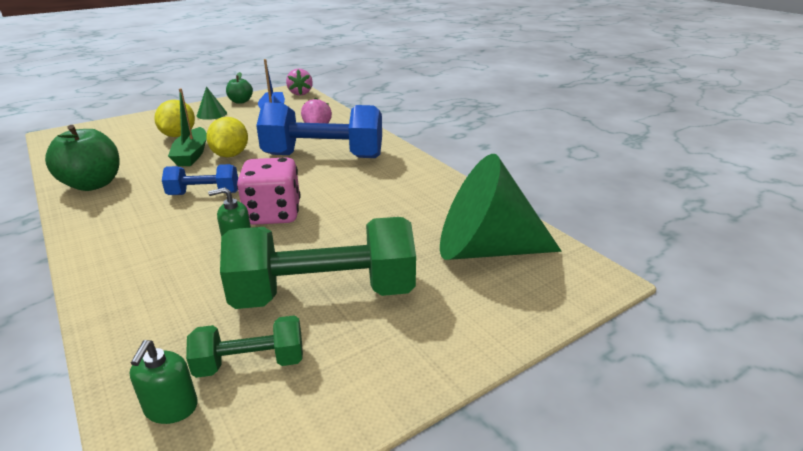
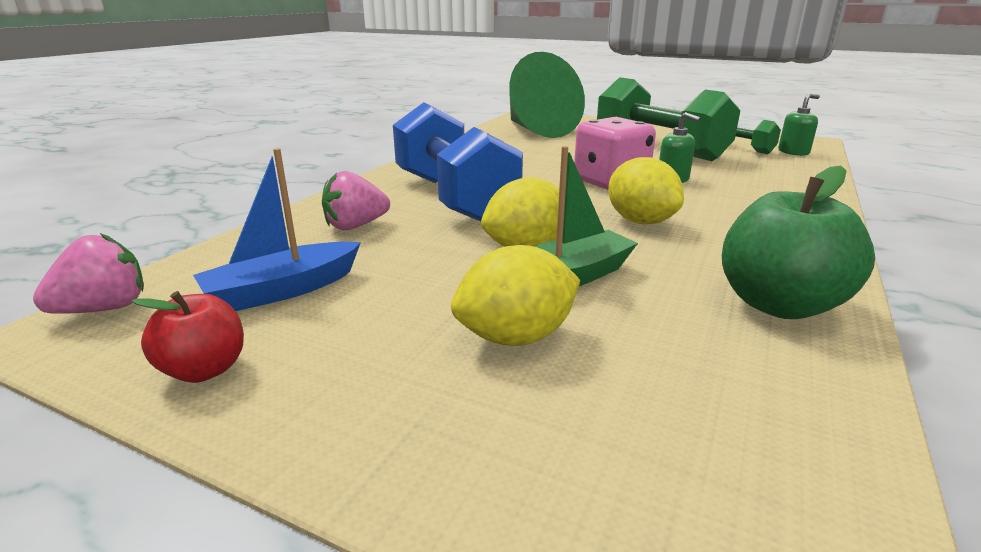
camera: 120 degrees left, 5 degrees down
blue dumbbell [162,164,238,195] -> yellow lemon [608,157,684,224]
green cone [197,86,227,120] -> none
green apple [226,72,253,104] -> red apple [132,291,244,383]

